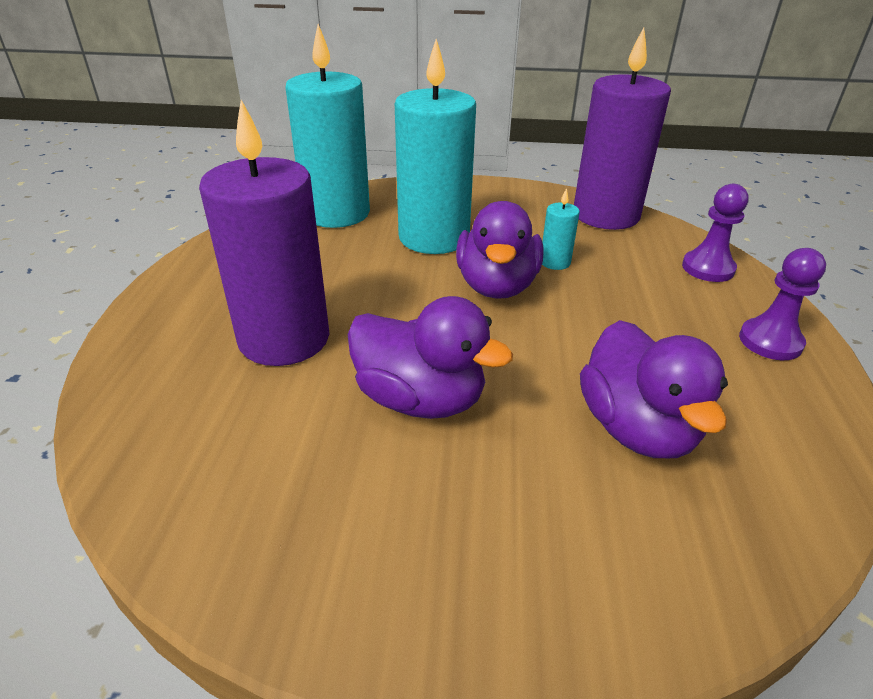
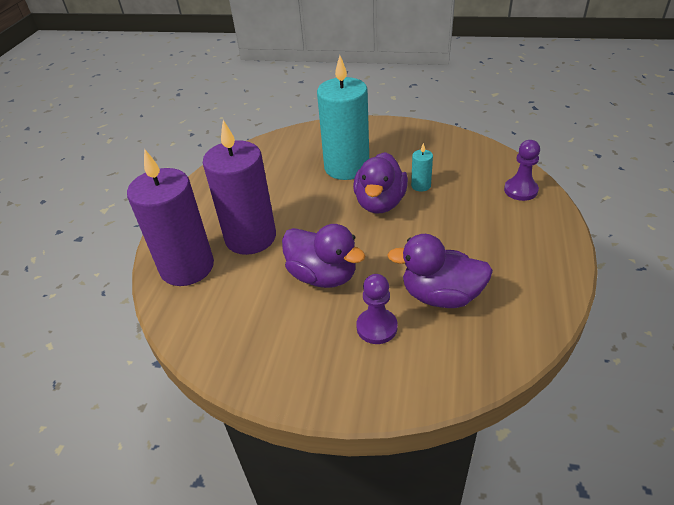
camera: 10 degrees right, 5 degrees up
turquoise candle [285,24,370,228] -> none
purple candle [574,28,671,230] -> purple candle moved to [127,149,214,286]
purple duck [580,320,728,458] -> purple duck turned 105 degrees clockwise [387,234,493,308]
purple pawn [739,248,826,360] -> purple pawn moved to [356,274,398,344]

